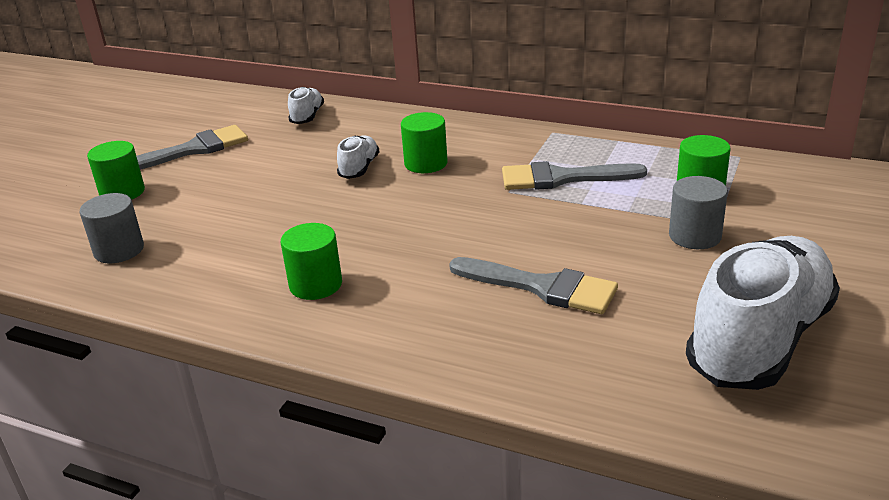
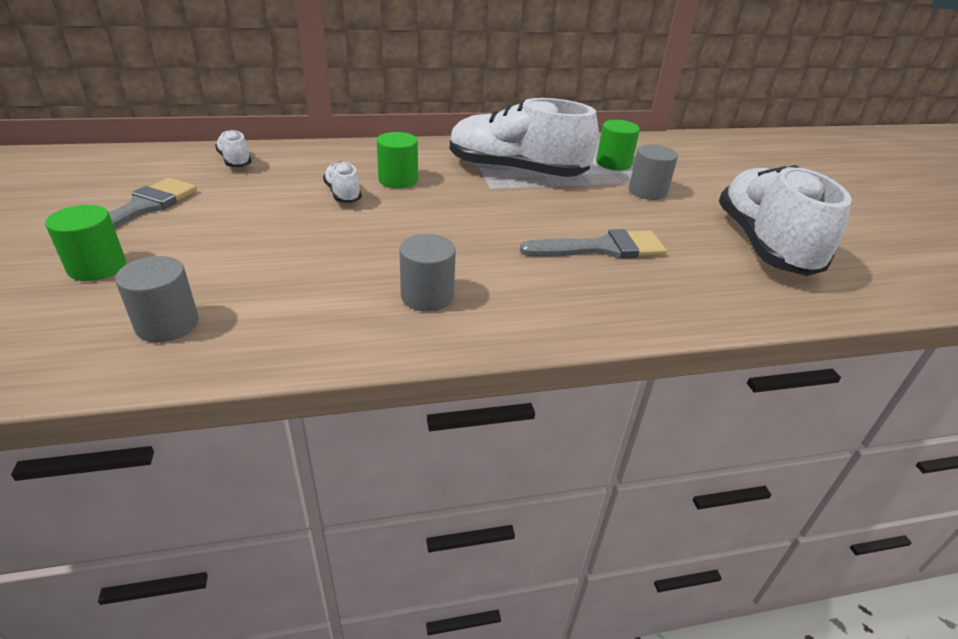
camera: 40 degrees left, 5 degrees up
green cylinder [281,223,342,300] -> grey cylinder [399,234,456,312]
grey brush [502,161,647,190] -> white shoe [450,98,599,177]

